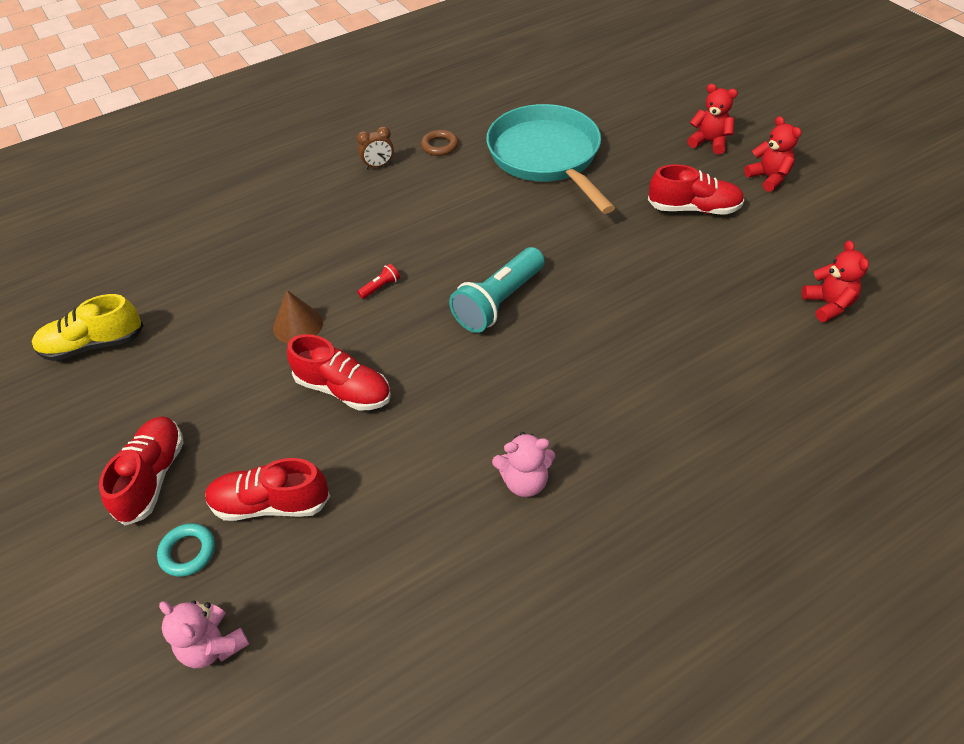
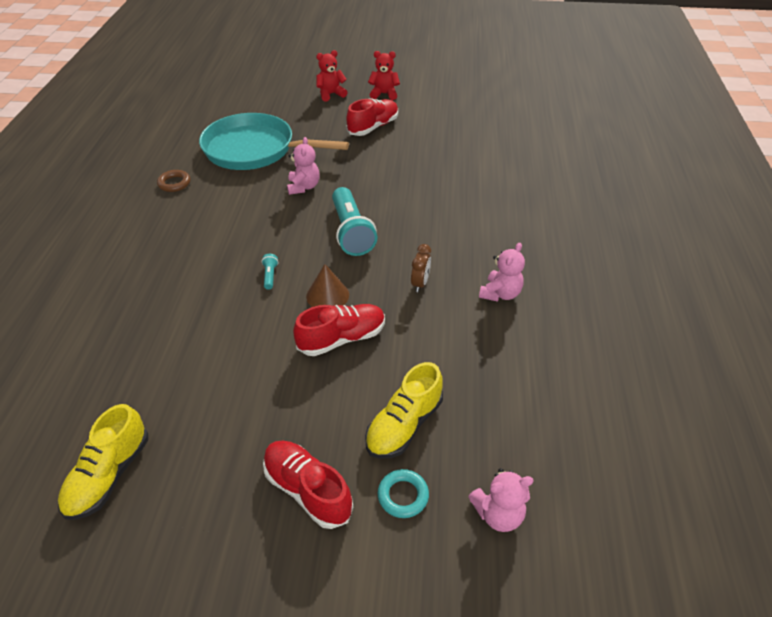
camera: 55 degrees left, 5 degrees down
red shoe [205,458,330,521] -> yellow shoe [365,362,443,459]
brown cone [273,290,323,344] -> brown cone moved to [306,264,349,307]
brown clock [357,126,394,169] -> brown clock moved to [411,244,431,292]
red flashlight [357,264,400,299] -> turquoise flashlight [261,254,279,290]
red teddy bear [802,240,869,322] -> none
none -> pink teddy bear [287,137,320,195]

